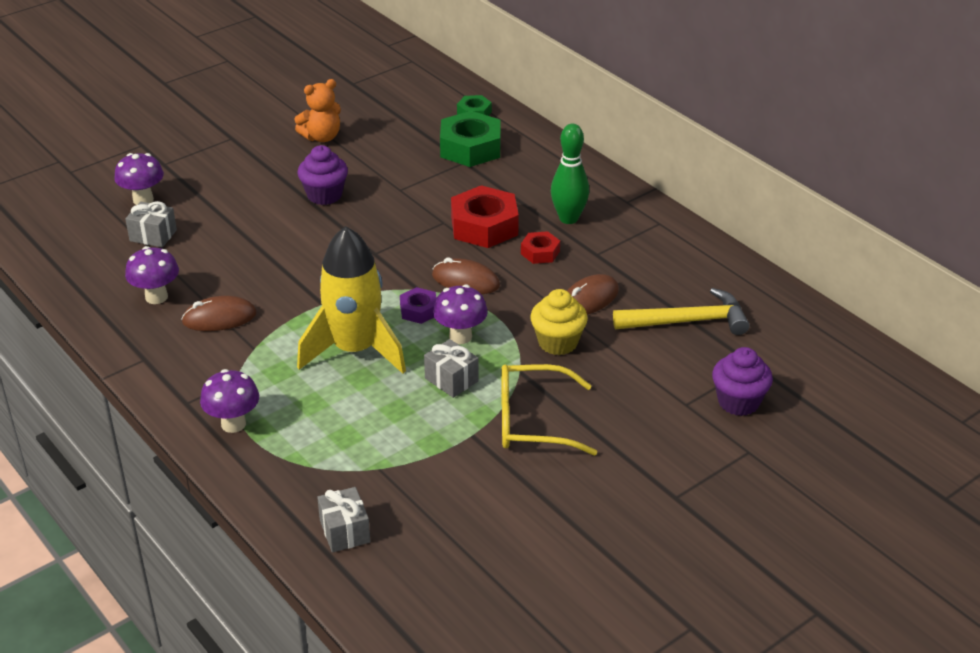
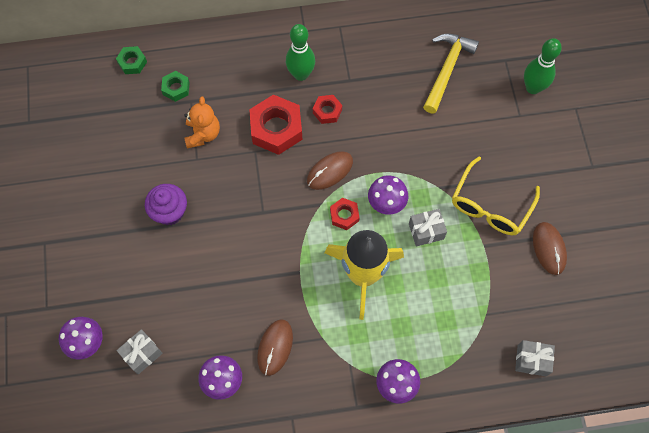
camera: 60 degrees left, 30 degrees up
orange teddy bear [294,79,341,142] -> orange teddy bear moved to [184,96,220,148]
purple nut [400,287,437,324] -> red nut [330,198,360,230]
green nut [440,111,501,167] -> green nut [161,71,190,102], size x0.53
yellow cupcake [530,289,588,355] -> none
brown mouse [567,274,619,315] -> brown mouse moved to [533,222,567,275]
purple cupcake [712,347,773,416] -> green bowling pin [524,38,562,94]

